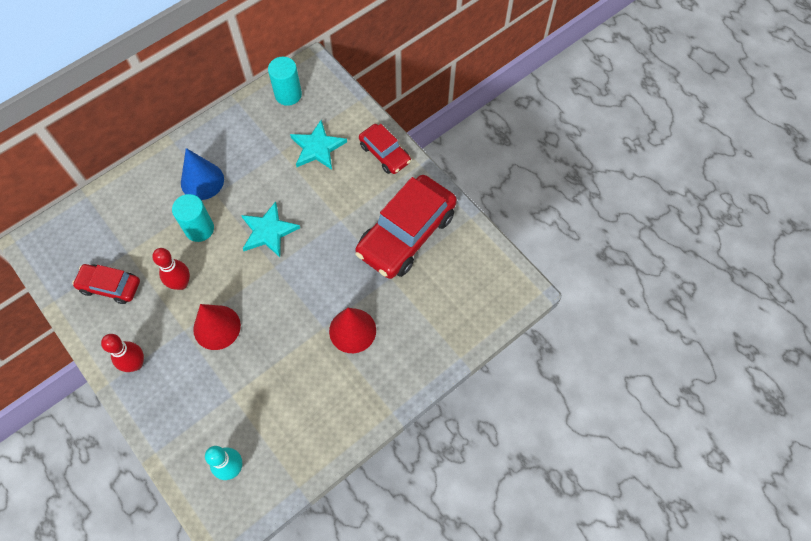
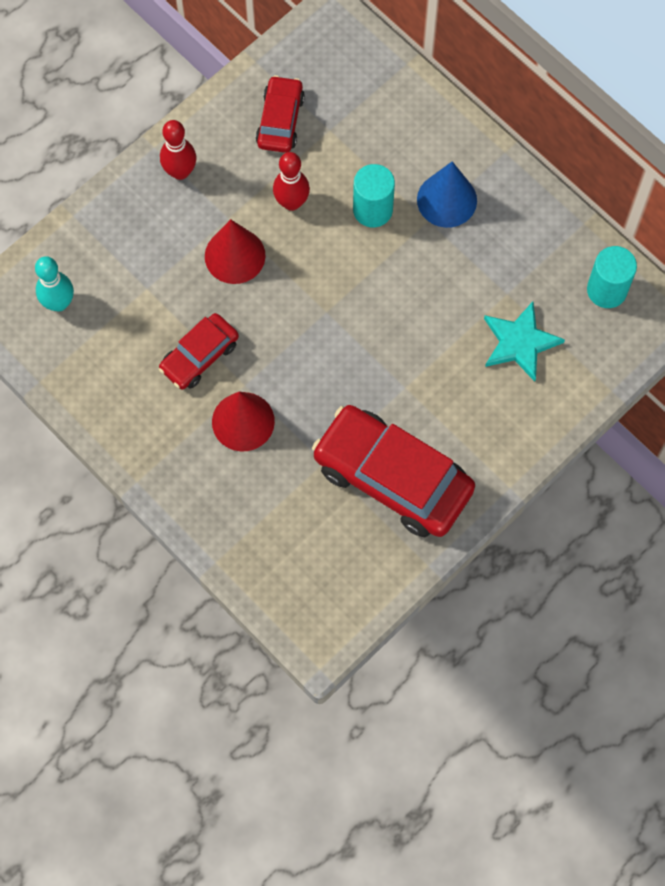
camera: 85 degrees right, 5 degrees up
turquoise star [241,201,300,257] -> none
red car [359,124,411,174] -> red car moved to [159,313,239,390]

